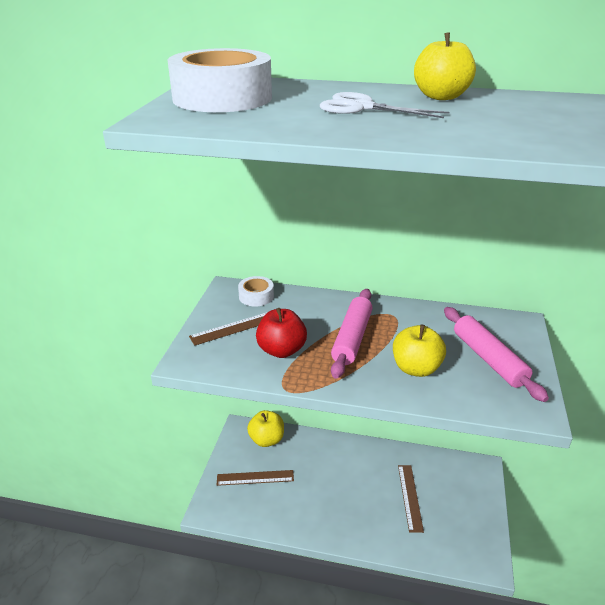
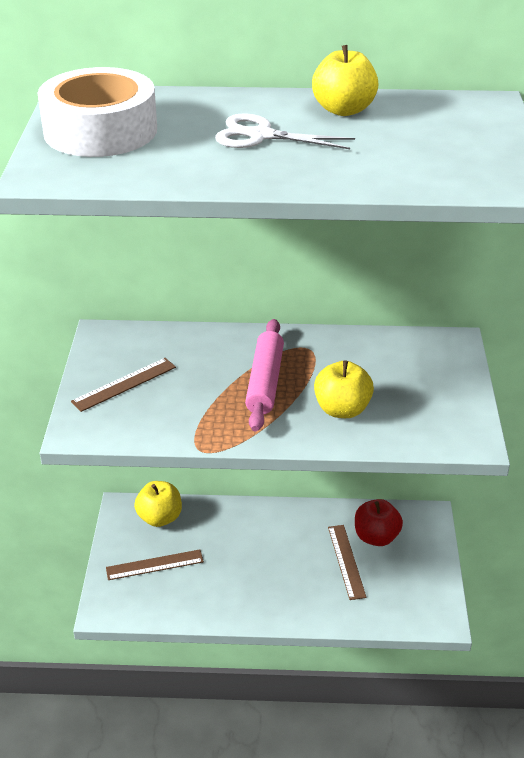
camera: 10 degrees left, 5 degrees up
white tape [238,276,274,307] -> none
red apple [256,308,307,358] -> red apple moved to [355,499,403,546]
pink rolling pin [444,307,549,402] -> none

